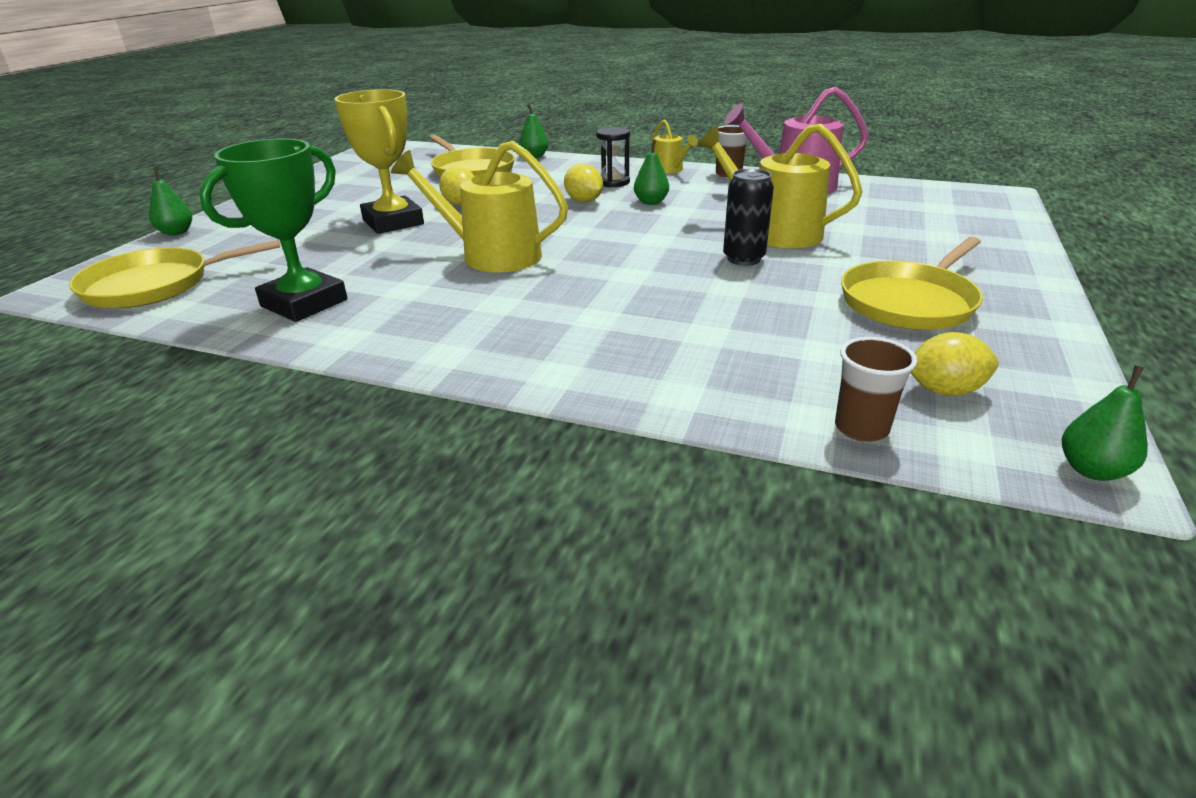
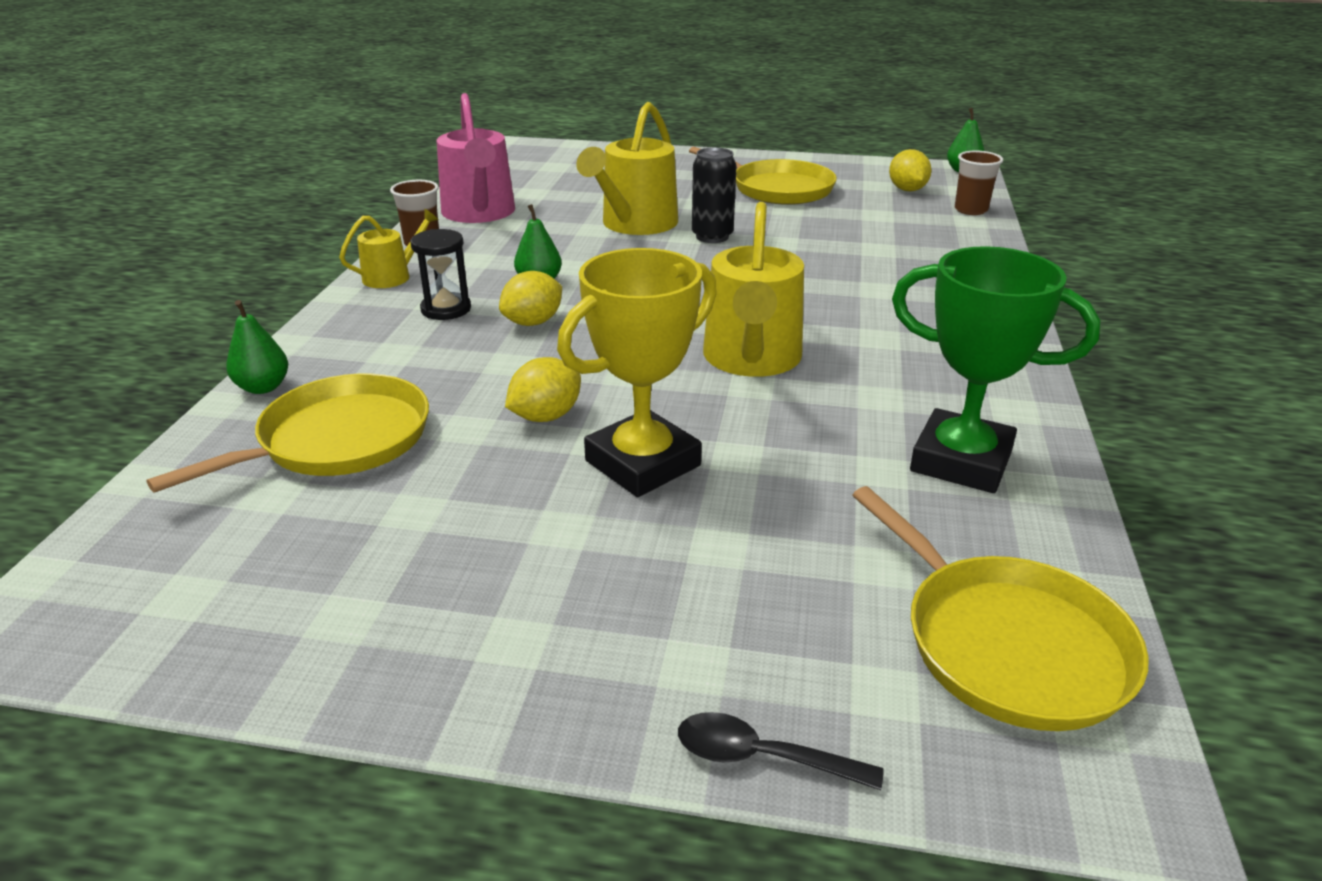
camera: 100 degrees left, 0 degrees up
green pear [149,167,192,236] -> black spoon [678,712,884,790]

